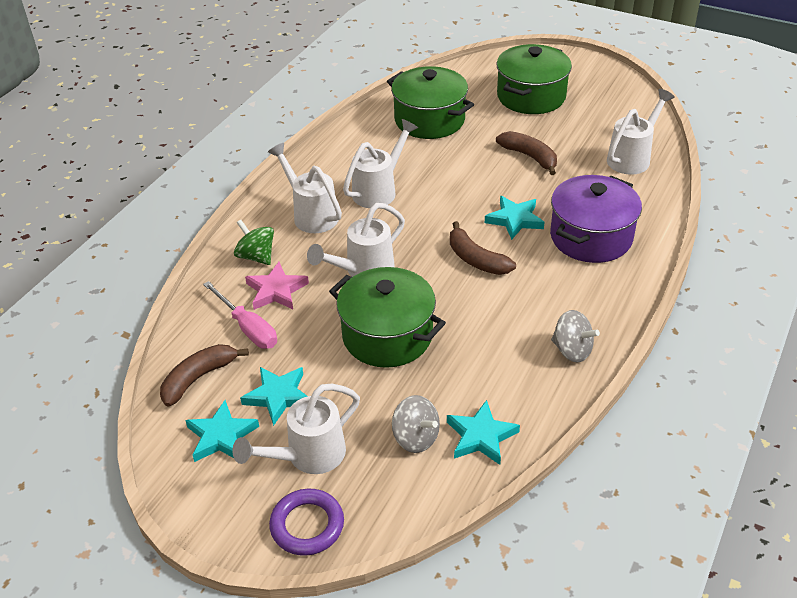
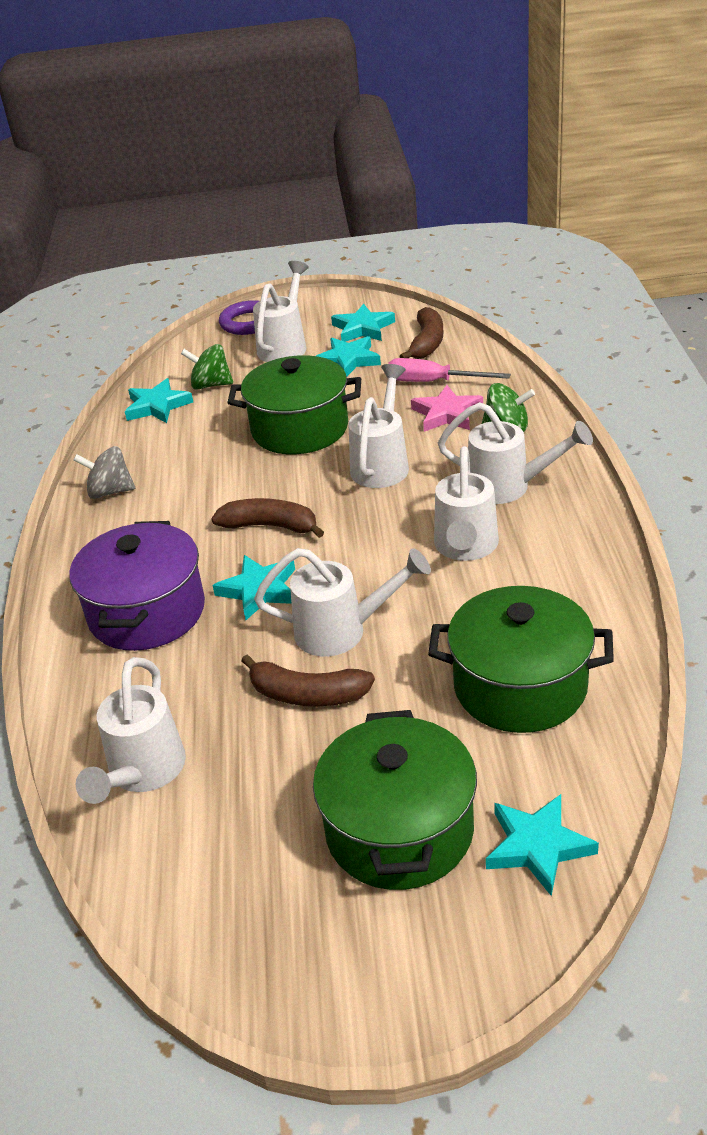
camera: 150 degrees right, 5 degrees down
grey spinning top [392,395,440,453] -> green spinning top [181,344,233,390]
none -> white watering can [254,548,431,656]
none -> turquoise star [486,794,599,896]

